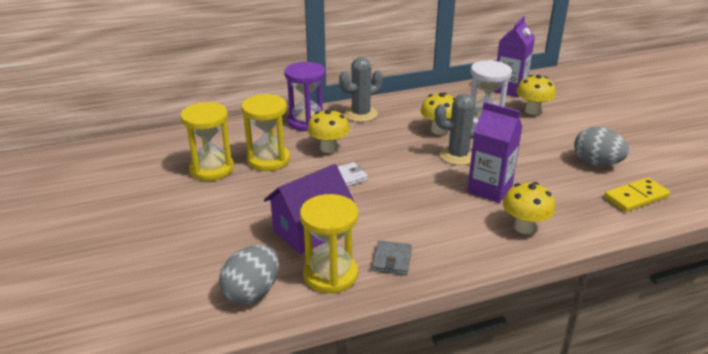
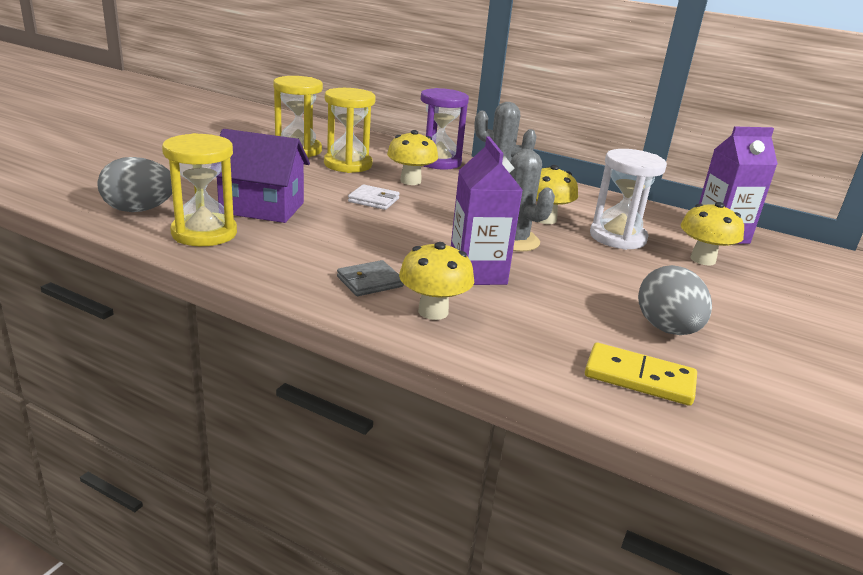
camera: 45 degrees right, 5 degrees down
grey wallet [372,240,412,275] -> grey wallet moved to [337,260,404,296]

